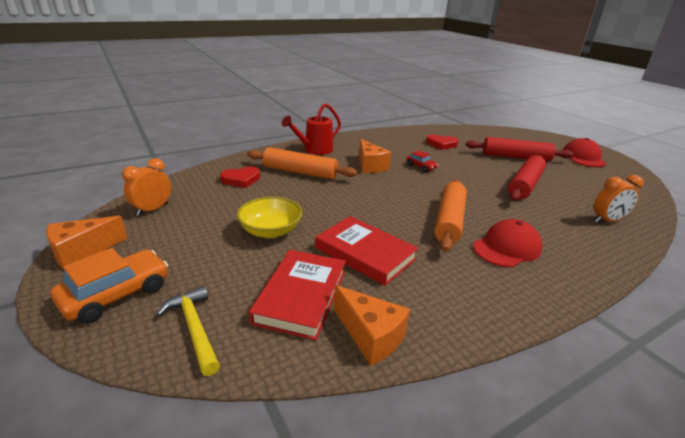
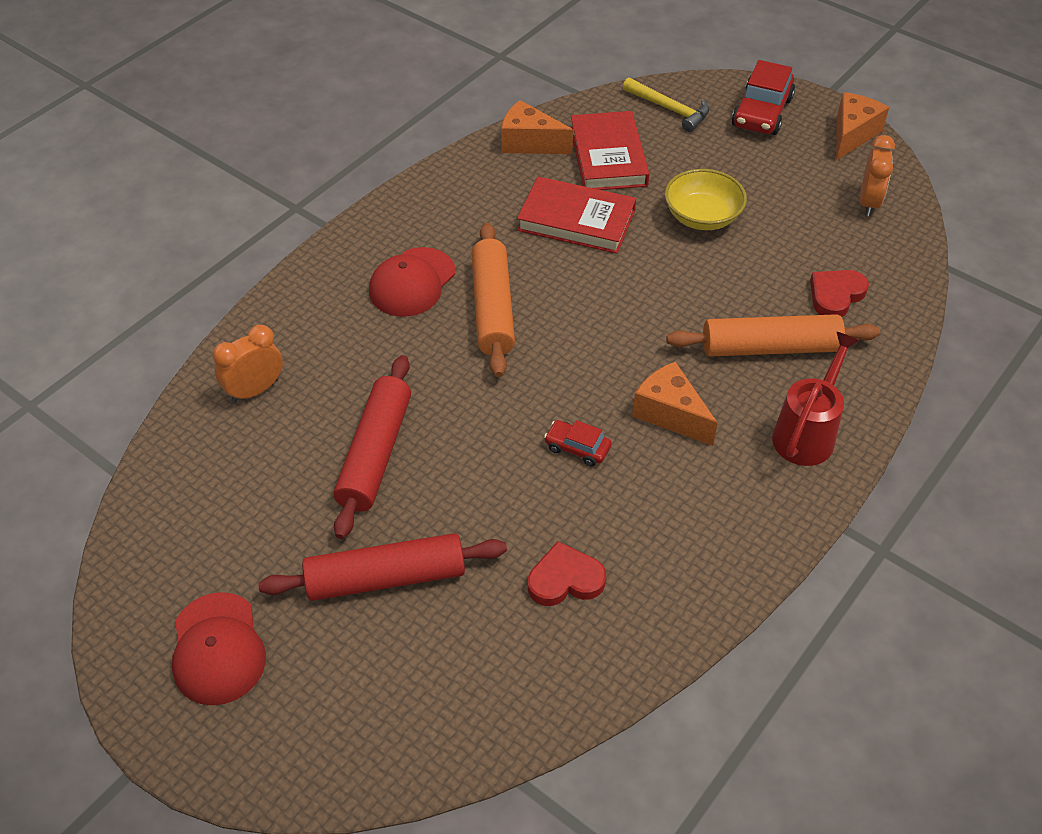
camera: 160 degrees right, 20 degrees up
orange car [51,248,168,324] -> red car [732,60,795,135]

